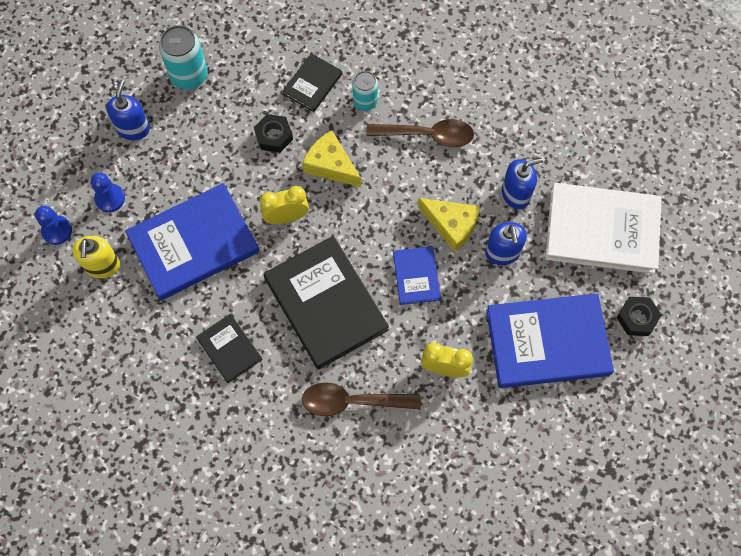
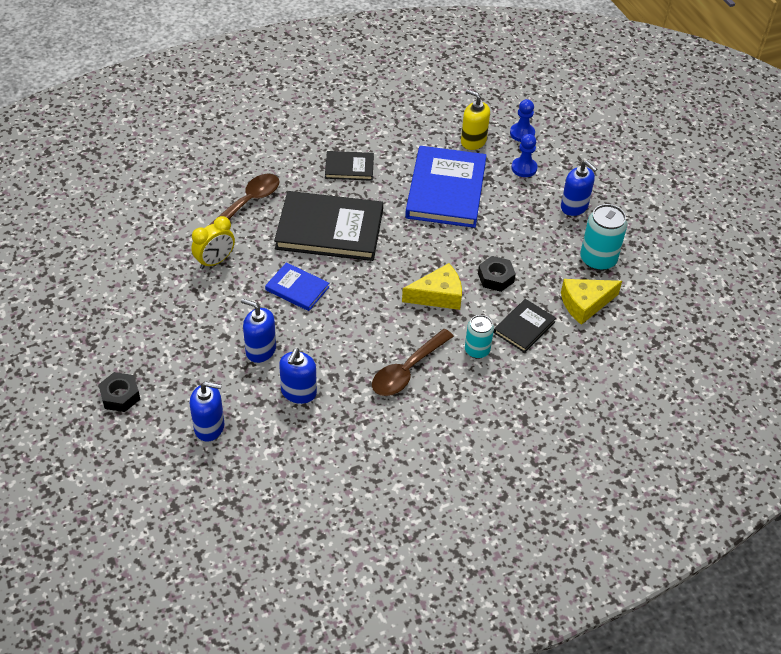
camera: 125 degrees right, 20 degrees down
yellow clock [260,186,309,224] -> none
black book [282,53,342,112] -> black book turned 60 degrees clockwise [494,299,556,353]
yellow cheese [418,198,480,252] -> yellow cheese moved to [561,279,622,325]
blue book [486,293,614,388] -> none
white book [545,183,662,274] -> blue soap dispenser [190,381,224,442]

